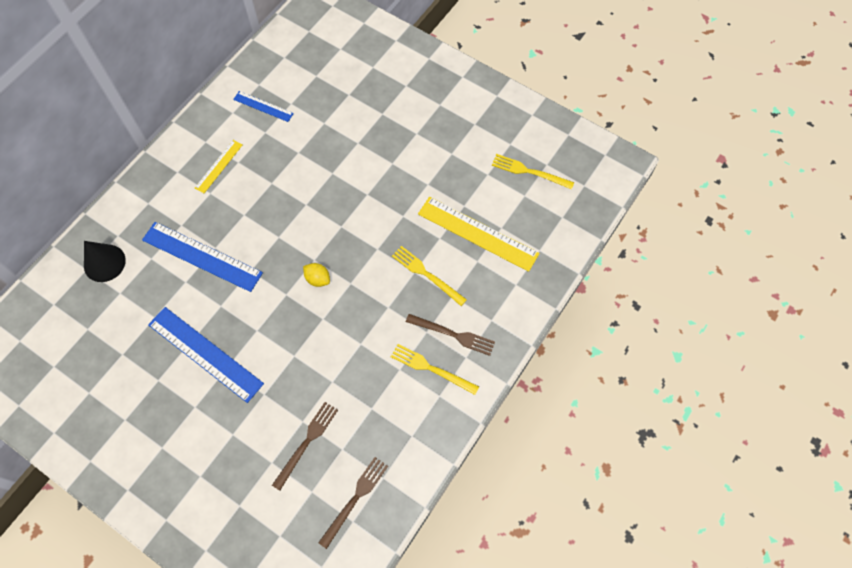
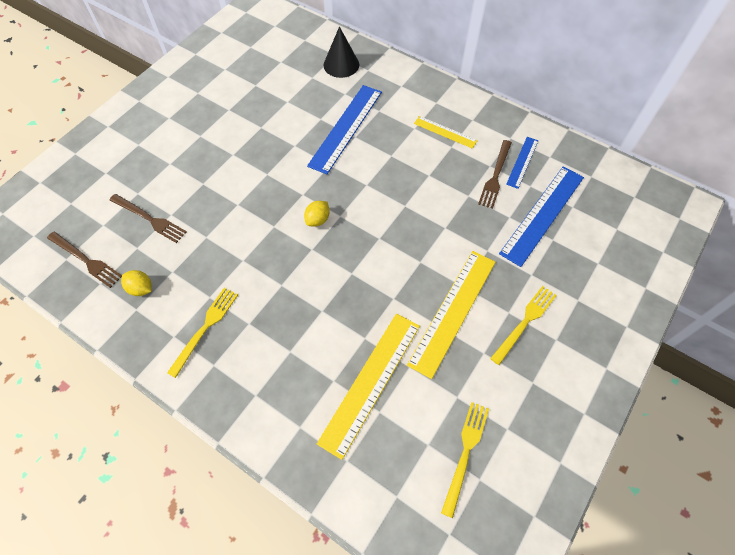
camera: 90 degrees right, 5 degrees down
blue ruler [148,307,264,403] -> blue ruler moved to [499,166,584,267]
yellow fork [392,246,467,306] -> yellow fork moved to [490,286,557,365]
brown fork [406,314,495,356] -> brown fork moved to [478,140,512,209]
none -> yellow lemon [121,270,152,296]
none -> yellow ruler [407,251,496,379]

